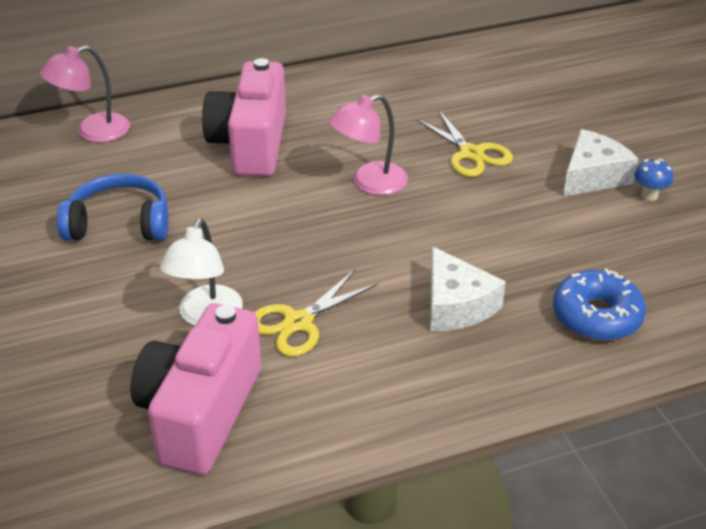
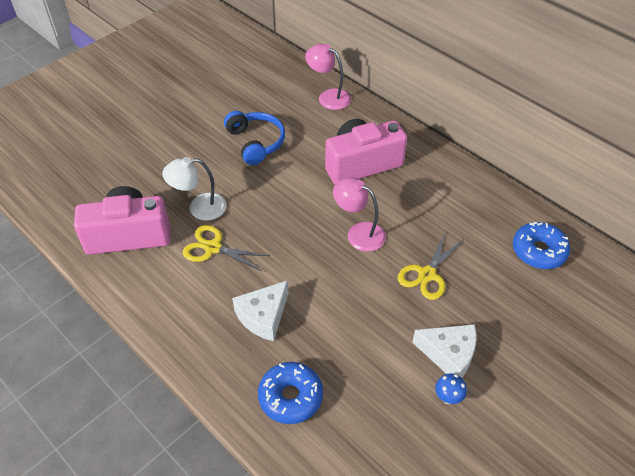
camera: 65 degrees right, 10 degrees up
none -> blue donut [513,222,570,269]

